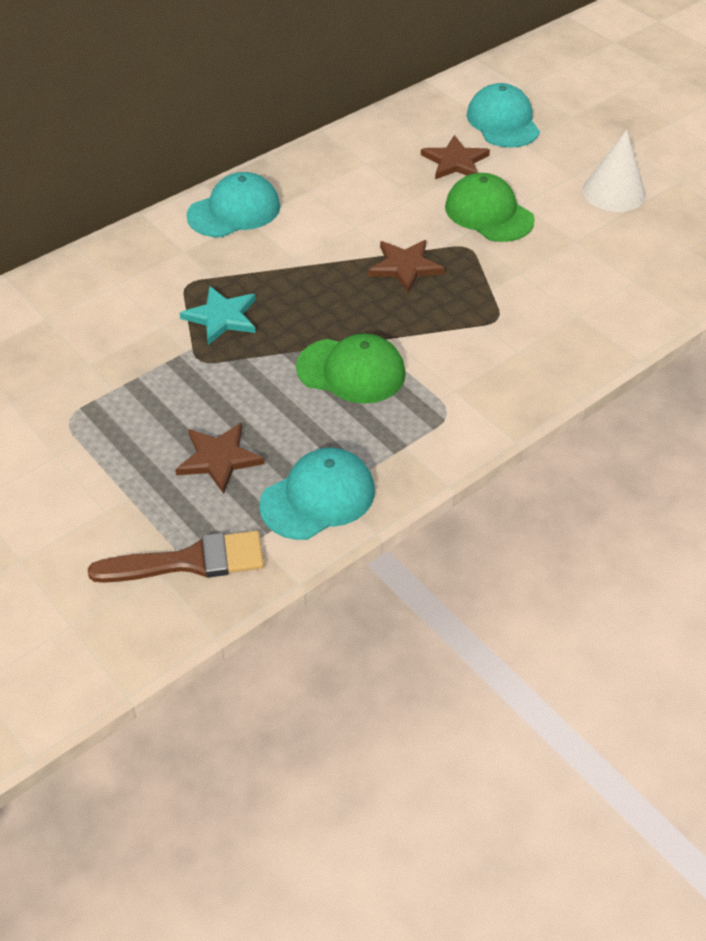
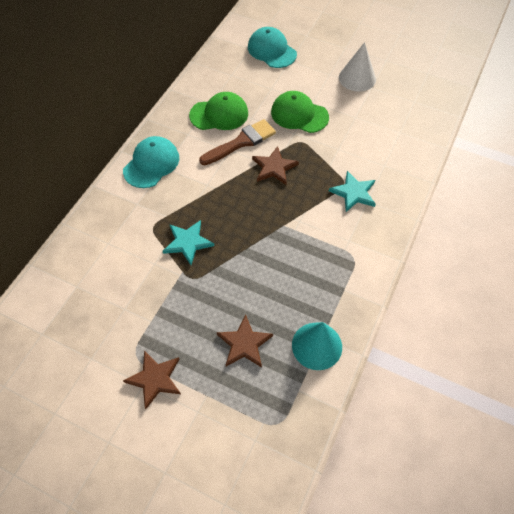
camera: 25 degrees left, 10 degrees up
brown brush [88,531,264,583] -> brown brush moved to [199,119,276,165]
turquoise cap [259,448,375,540] -> turquoise cone [292,322,342,370]
green cap [296,333,406,404] -> green cap moved to [189,92,248,130]
brown star [421,135,490,179] -> brown star moved to [123,350,181,409]
none -> turquoise star [329,171,376,212]

